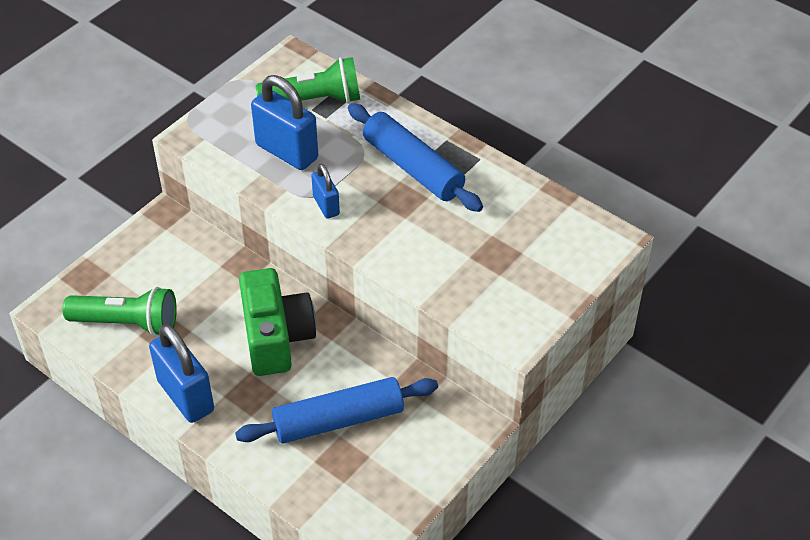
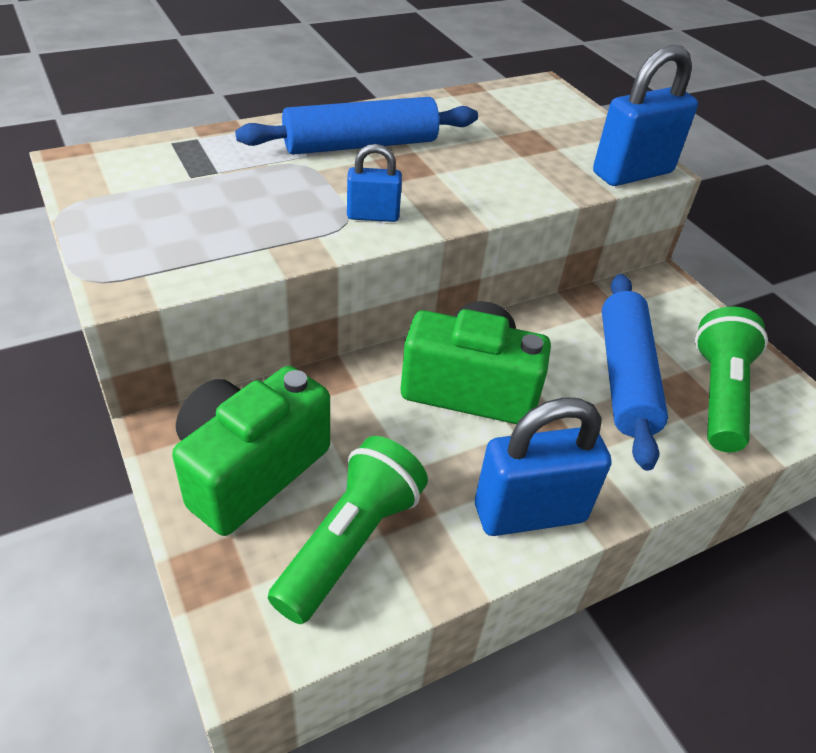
camera: 70 degrees left, 5 degrees down
blue padlock [251,75,318,170] -> blue padlock moved to [593,45,698,186]
green flashlight [256,57,360,104] -> green flashlight moved to [695,307,768,452]
none -> green camera [172,366,330,536]

